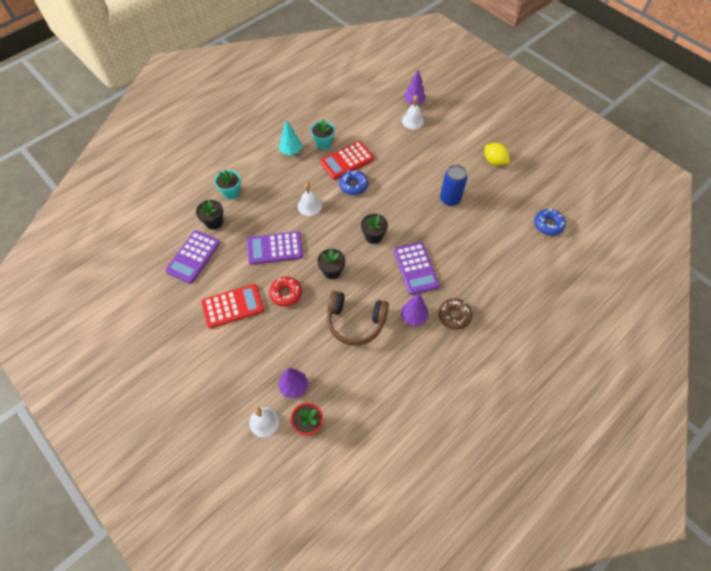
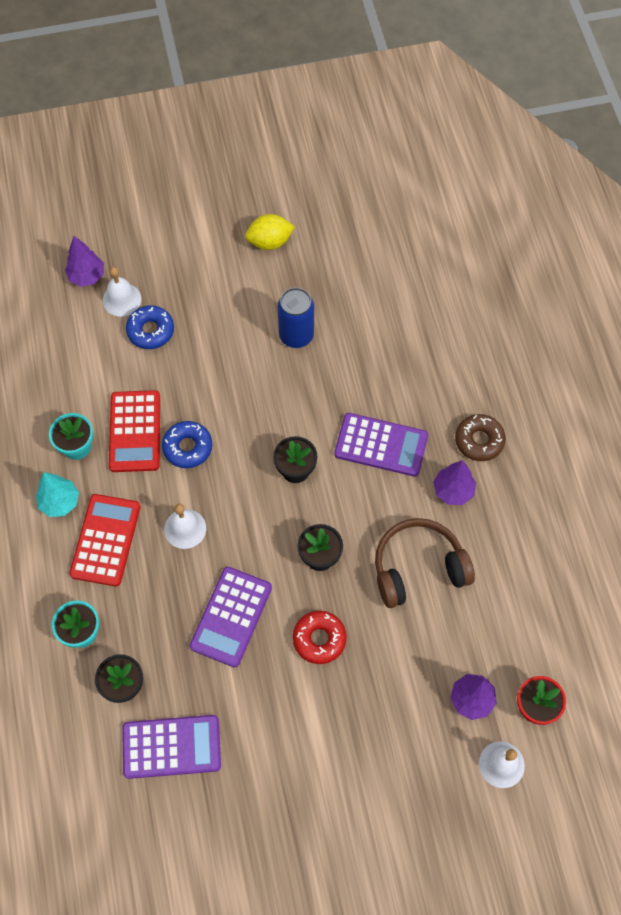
camera: 60 degrees left, 5 degrees up
purple calculator [165,231,220,284] -> purple calculator turned 60 degrees counterclockwise [122,715,221,779]
red calculator [202,284,264,328] -> red calculator moved to [69,494,141,587]
brown headphones [327,291,389,346] -> brown headphones turned 150 degrees counterclockwise [375,518,475,608]
blue donut [534,209,566,235] -> blue donut moved to [126,305,174,349]

